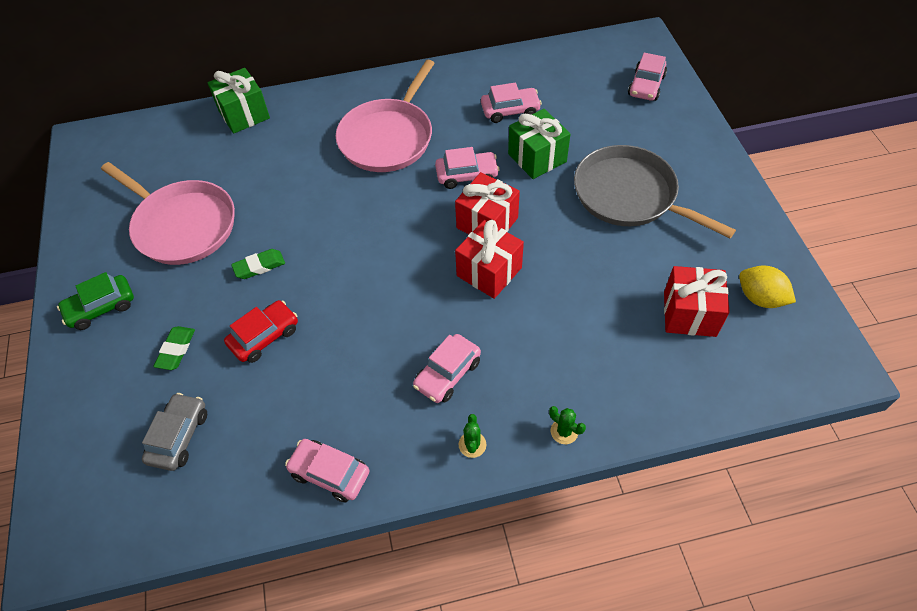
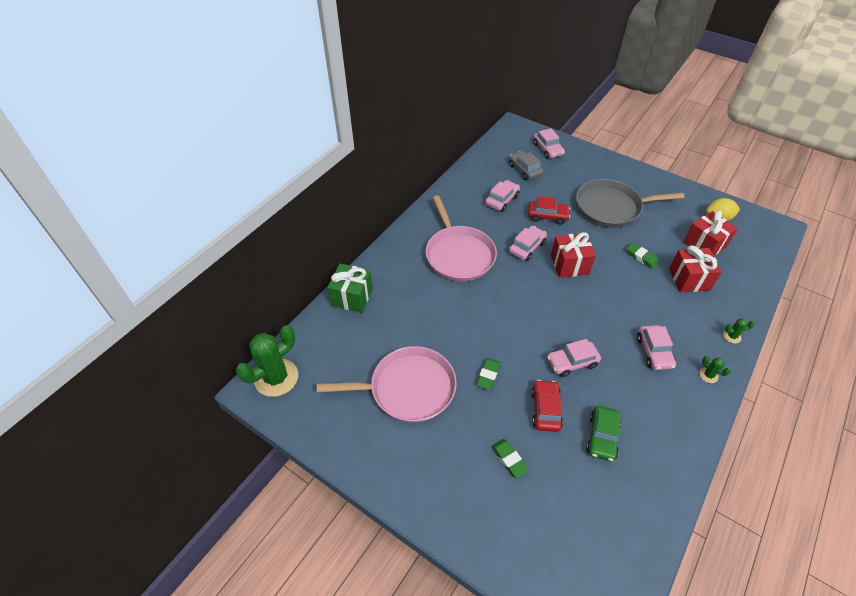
camera: 45 degrees left, 5 degrees down
green car [57,272,134,330] -> green car moved to [586,406,621,462]
grey car [142,393,207,471] -> grey car moved to [509,151,543,180]
pink car [285,439,370,503] -> pink car moved to [547,339,601,377]
red gift [455,220,524,299] -> red gift moved to [669,245,722,292]
green gift [508,109,570,179] -> red car [528,196,571,225]
none -> green cactus [236,325,298,397]
none -> green eraser [627,243,659,269]

